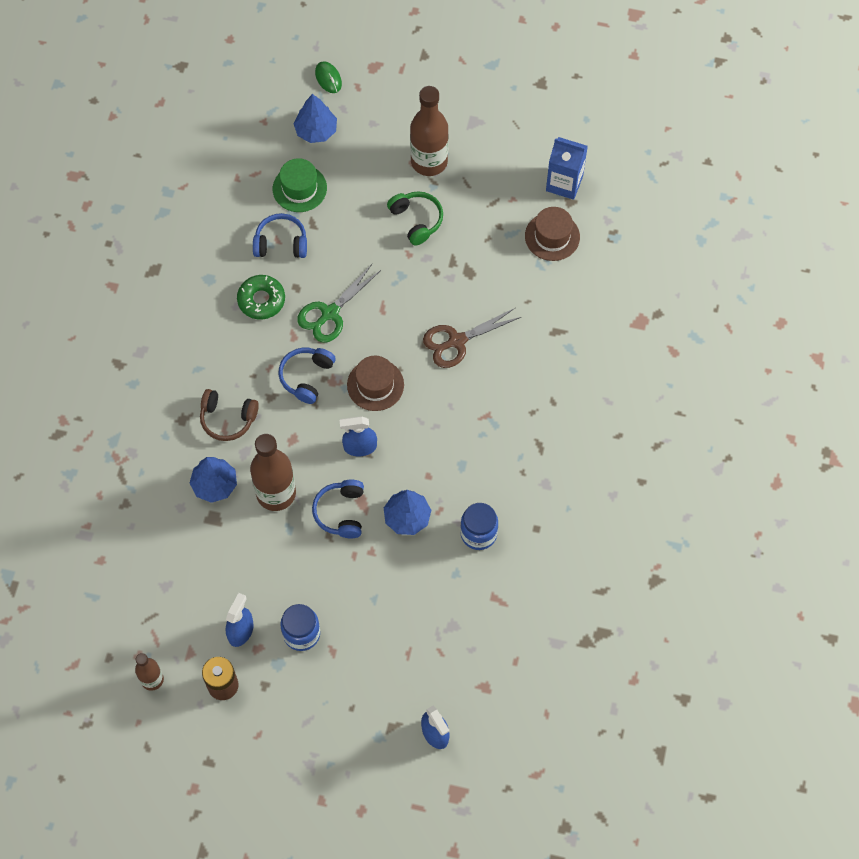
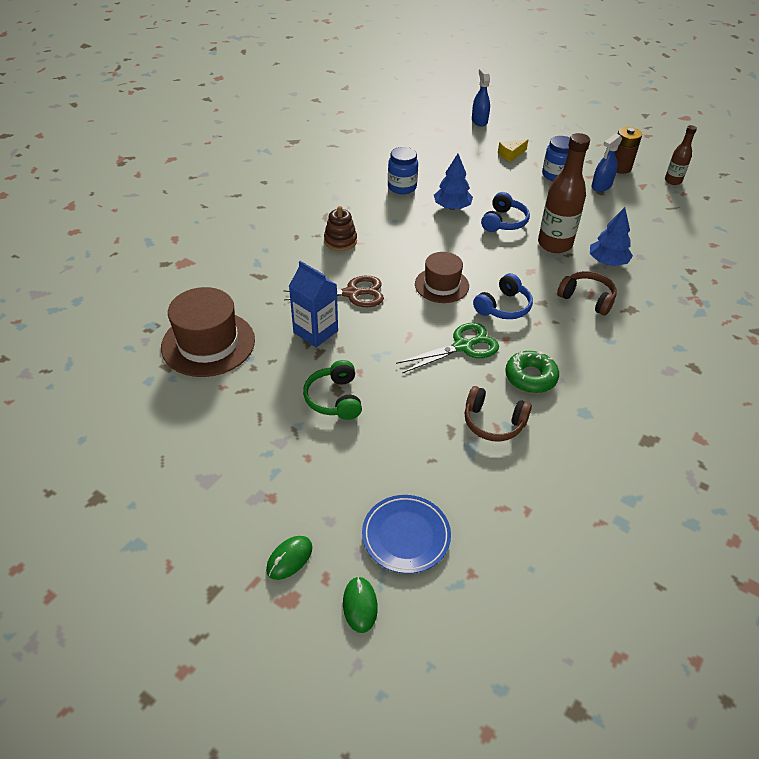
camera: 160 degrees left, 20 degrees down
blue headphones [253,213,307,258] -> brown headphones [465,386,532,441]
green hat [273,158,327,212] -> none
blue tree [293,94,337,143] -> blue plate [362,495,451,574]
blue spray bottle [340,416,377,456] -> none
brown bottle [410,86,449,176] -> none
brown hat [525,207,580,261] -> brown hat [161,287,255,377], size x1.55
blue carton [546,137,588,200] -> blue carton moved to [289,261,338,347]
none -> green mouse [266,536,312,580]
none -> brown stacking toy [324,206,357,251]
none -> yellow cheese [498,140,528,162]

